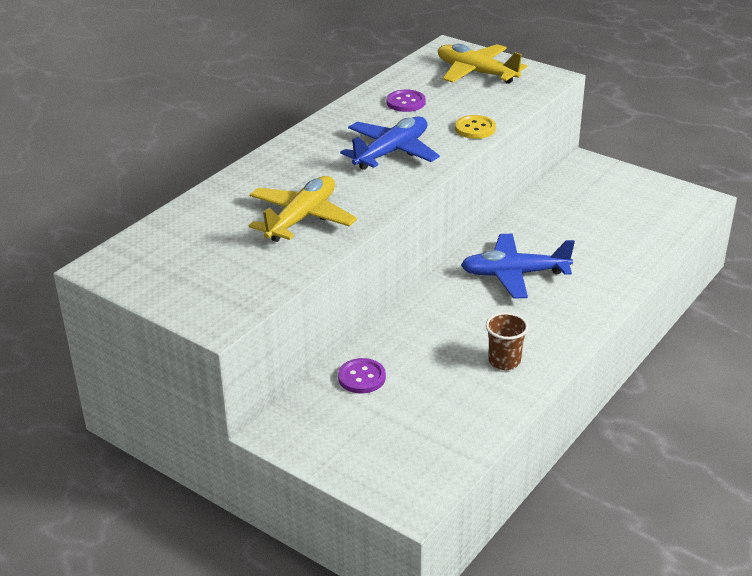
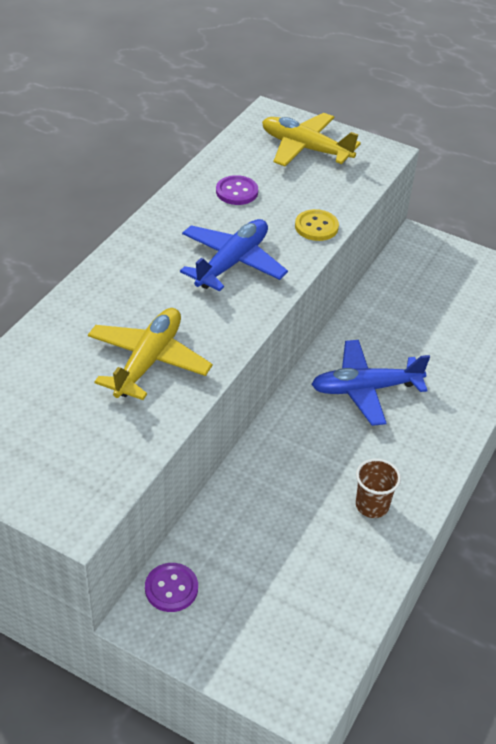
camera: 10 degrees left, 10 degrees up
purple button [338,358,386,394] -> purple button moved to [145,563,198,612]

